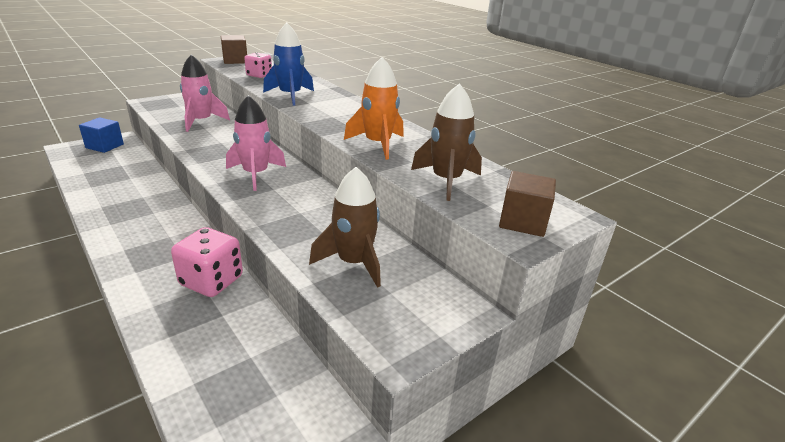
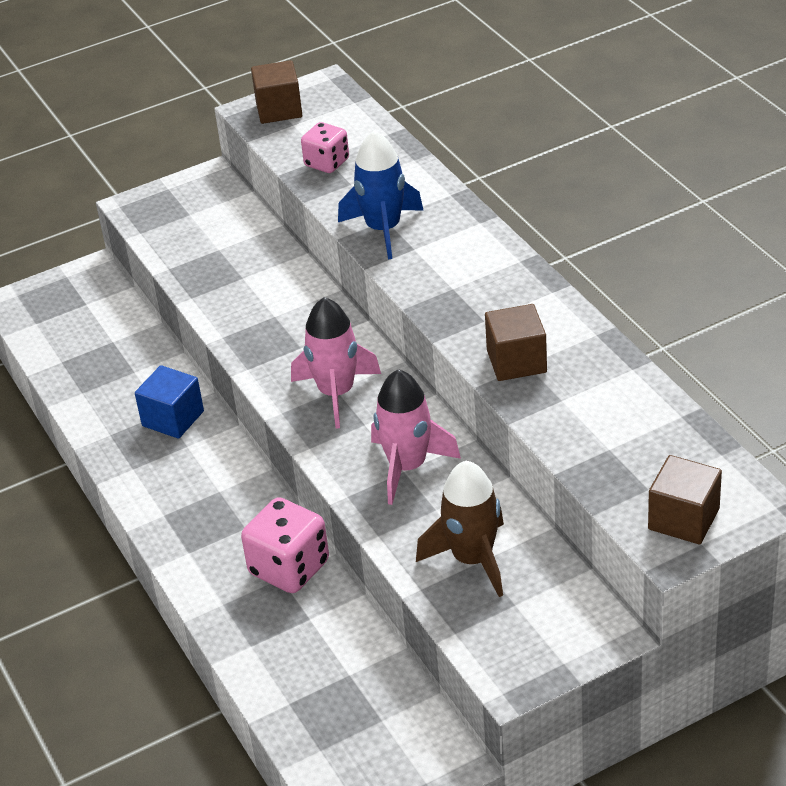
camera: 15 degrees right, 10 degrees up
blue cube [79,117,124,153] -> blue cube moved to [135,365,204,439]
pink rocket [180,55,230,132] -> pink rocket moved to [371,369,461,505]
orange rocket [344,57,404,160] -> brown cube [485,304,547,381]
brown rocket [411,83,482,201] -> none

